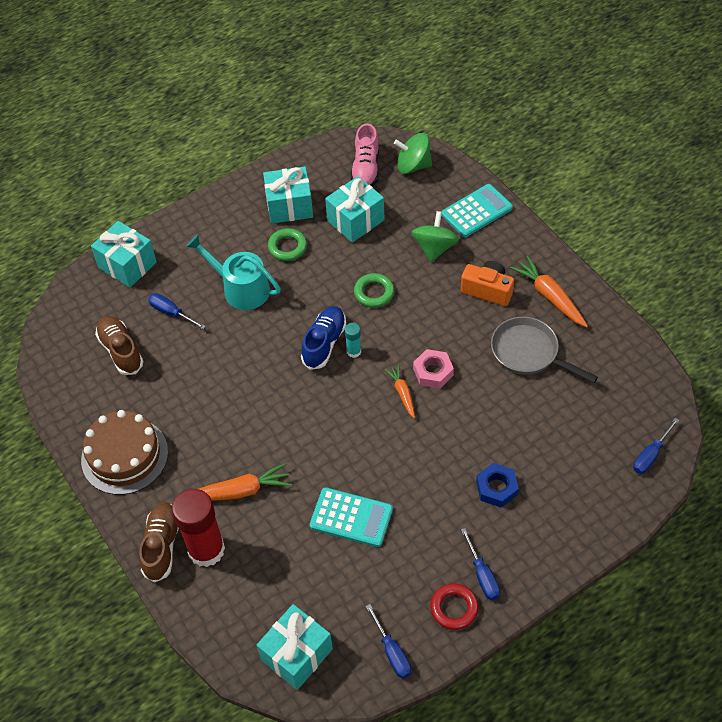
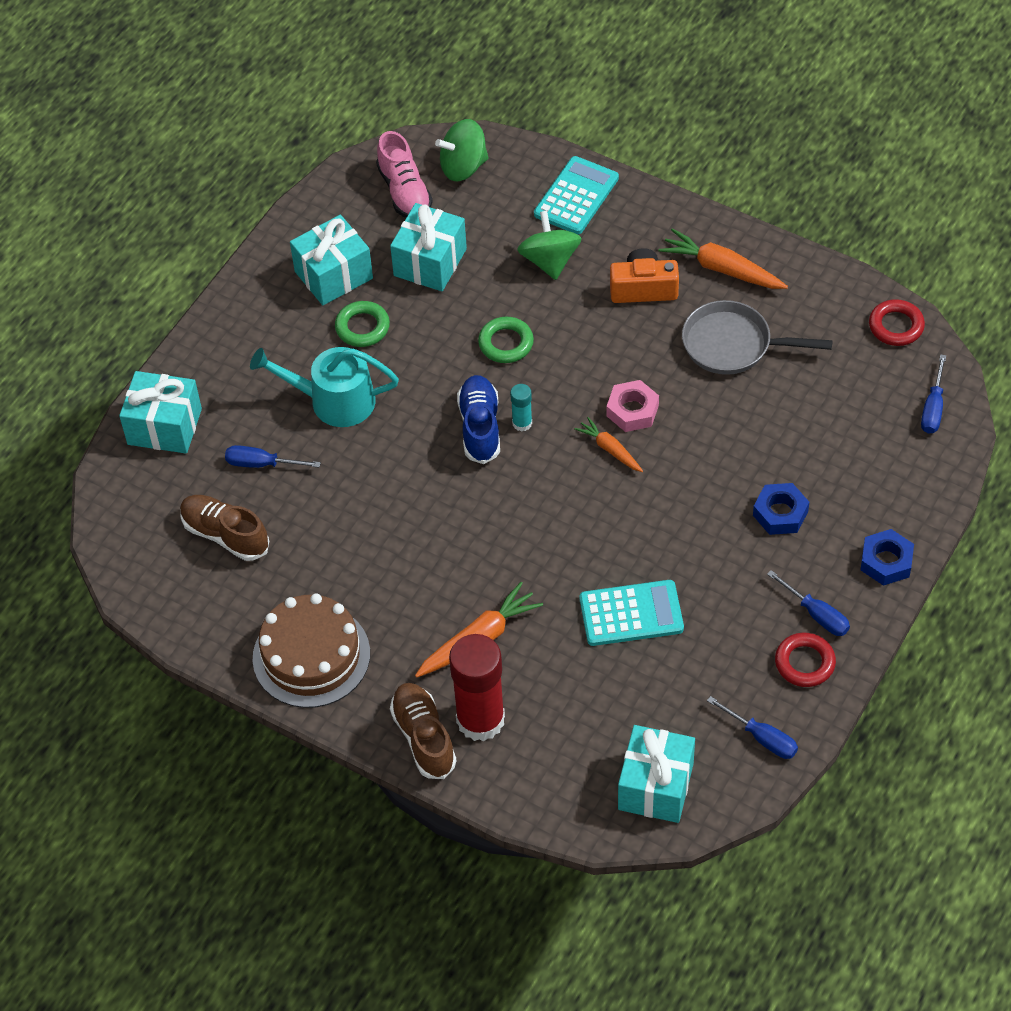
camera: 25 degrees left, 0 degrees up
none -> blue nut [860,529,914,586]
none -> red ring [869,299,925,346]

